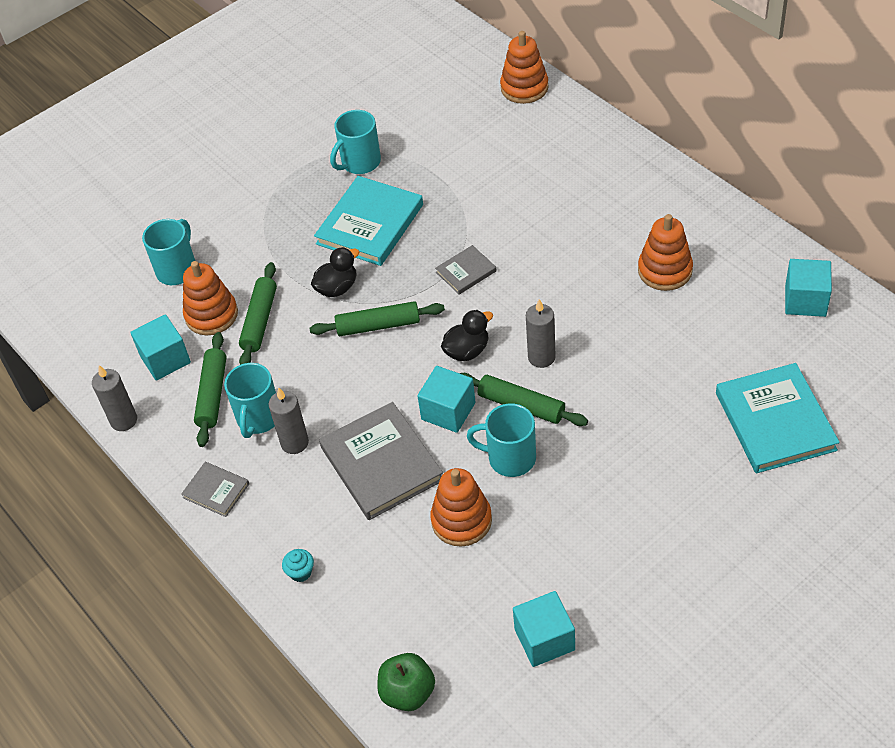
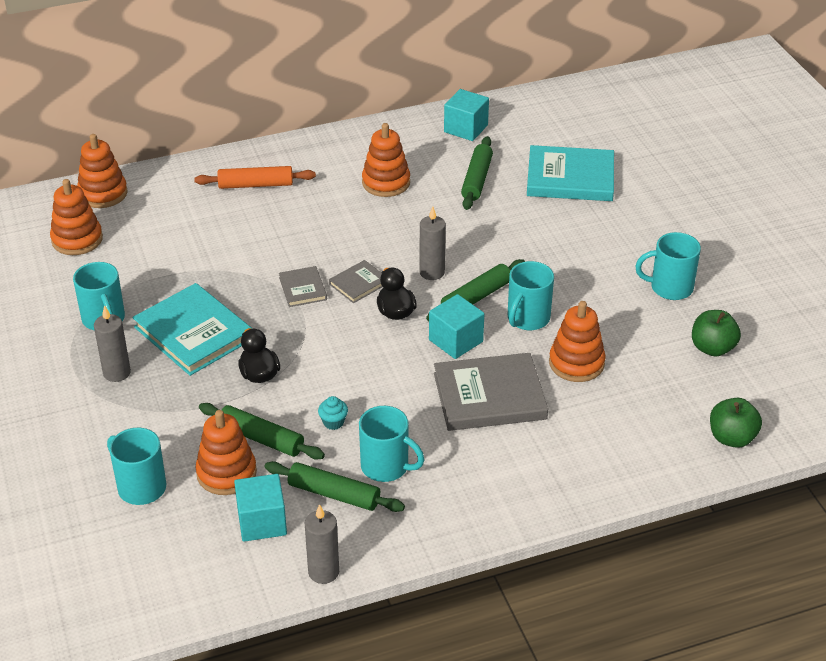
camera: 75 degrees left, 10 degrees down
grey book [181,462,249,517] -> grey book moved to [329,260,383,303]
grey candle [269,387,309,454] -> grey candle moved to [94,305,131,382]
turquoise cupcake [282,549,314,582] -> turquoise cupcake moved to [318,396,348,430]
green rolling pin [310,301,445,336] -> green rolling pin moved to [461,136,493,210]
turquoise cube [513,591,575,667] -> green apple [692,310,741,357]
none -> orange stacking toy [50,179,103,255]
none -> orange rolling pin [194,166,316,189]
none -> turquoise mug [635,232,701,300]

